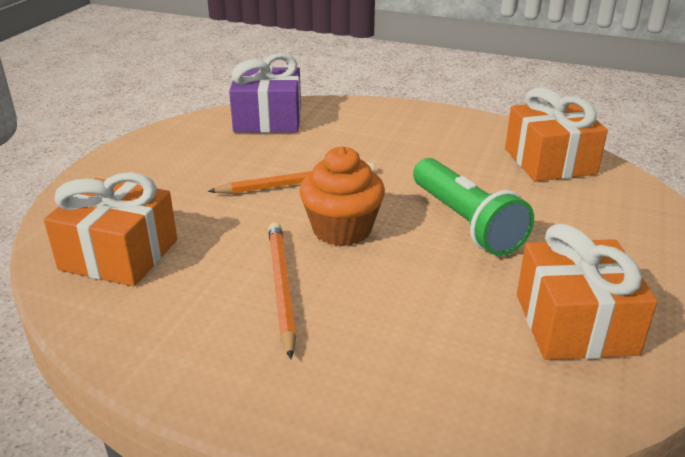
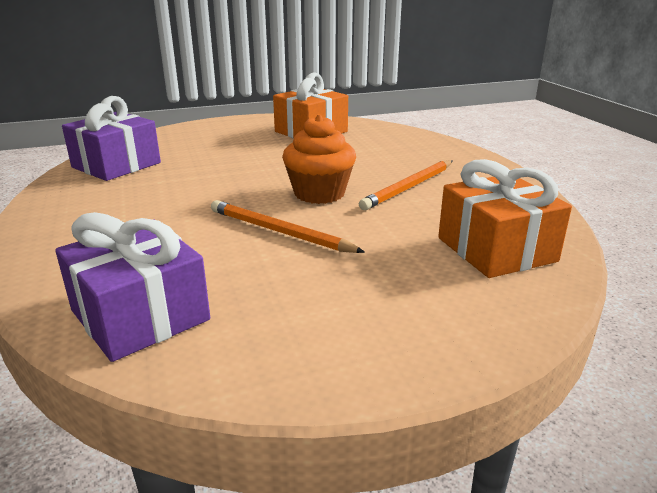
camera: 130 degrees left, 5 degrees down
green flashlight [413,158,534,256] -> none
orange gift [505,87,608,182] -> purple gift [62,96,161,181]

